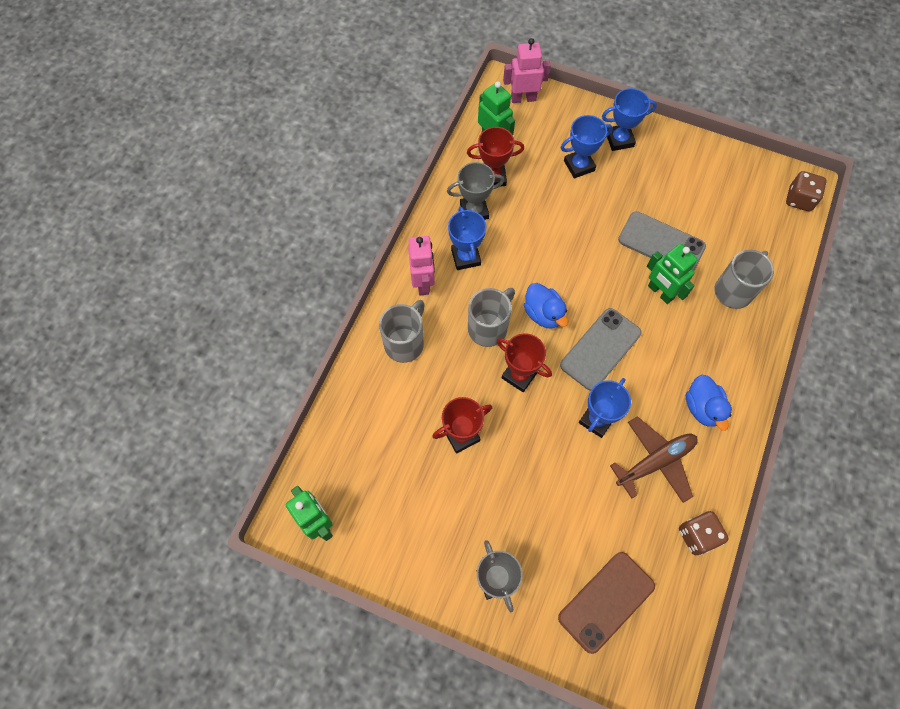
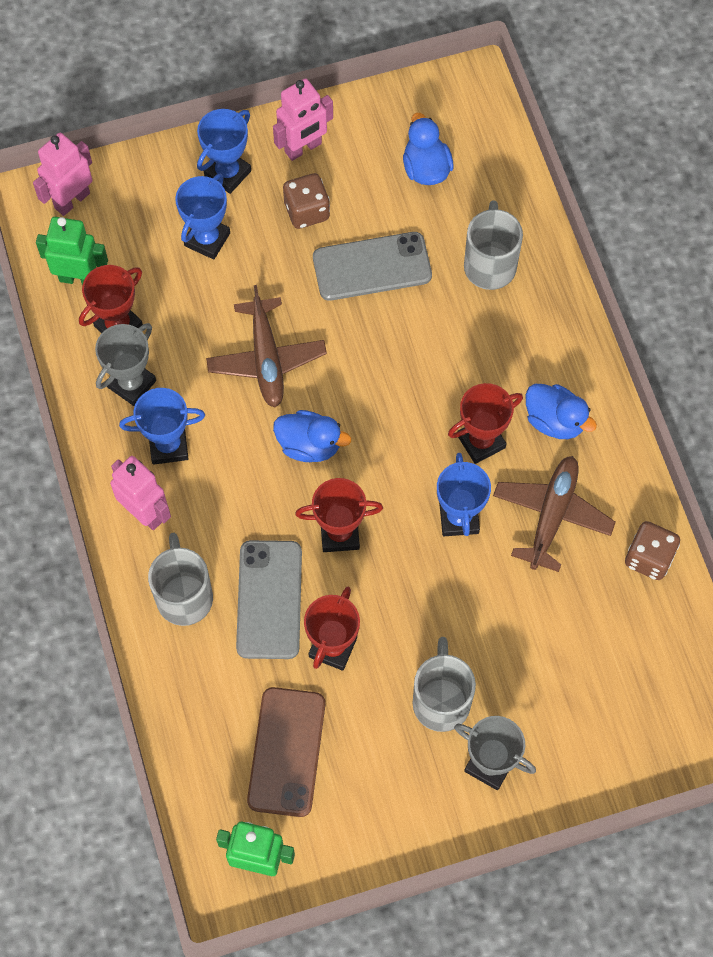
camera: 40 degrees left, 0 degrees up
blue trophy [448,206,486,270] -> blue trophy turned 45 degrees counterclockwise [119,388,205,465]
grey mug [468,288,515,347] -> grey mug moved to [413,637,476,732]
brown phone [558,552,655,654] -> brown phone moved to [247,687,325,817]
grey phone [560,308,642,391] -> grey phone moved to [236,540,302,659]
green robot [647,244,698,304] -> none
brown dice [786,171,827,211] -> brown dice moved to [283,173,330,229]
none -> brown plane [206,285,327,407]
none -> pink robot [273,78,333,161]
none -> blue duck [403,113,454,185]
none -> red trophy [448,383,523,464]

